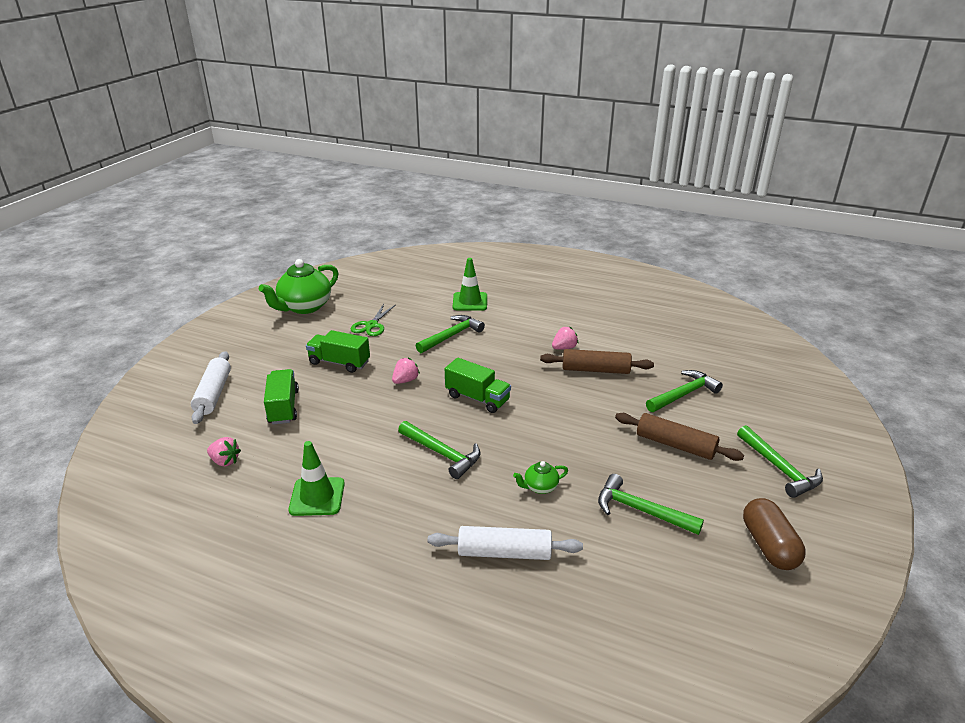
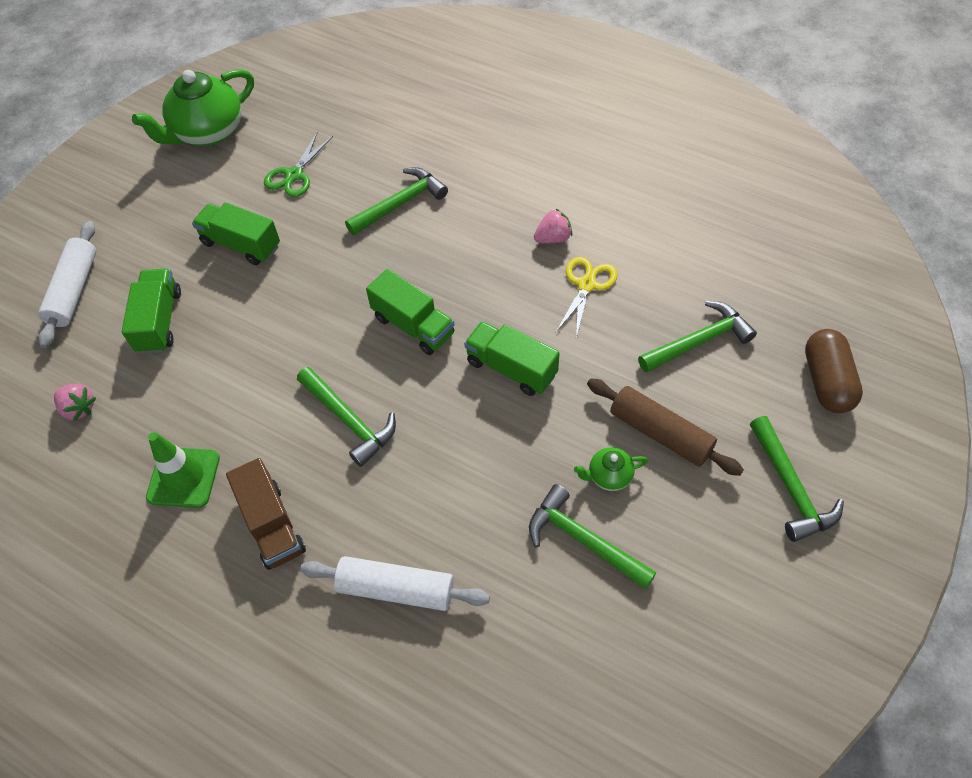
camera: 10 degrees right, 25 degrees up
pink strawberry [392,358,420,384] -> none
green traffic cone [453,258,487,311] -> none
green teapot [513,461,568,494] -> green teapot moved to [574,447,648,491]
brown rolling pin [540,349,654,374] -> yellow scissors [556,257,617,338]
brown capsule [743,498,806,570] -> brown capsule moved to [805,329,863,413]
none -> brown truck [226,458,306,570]
none -> green truck [464,321,560,396]

